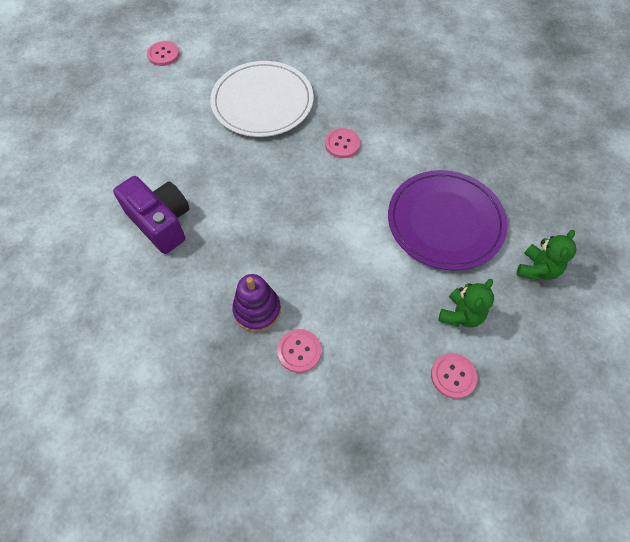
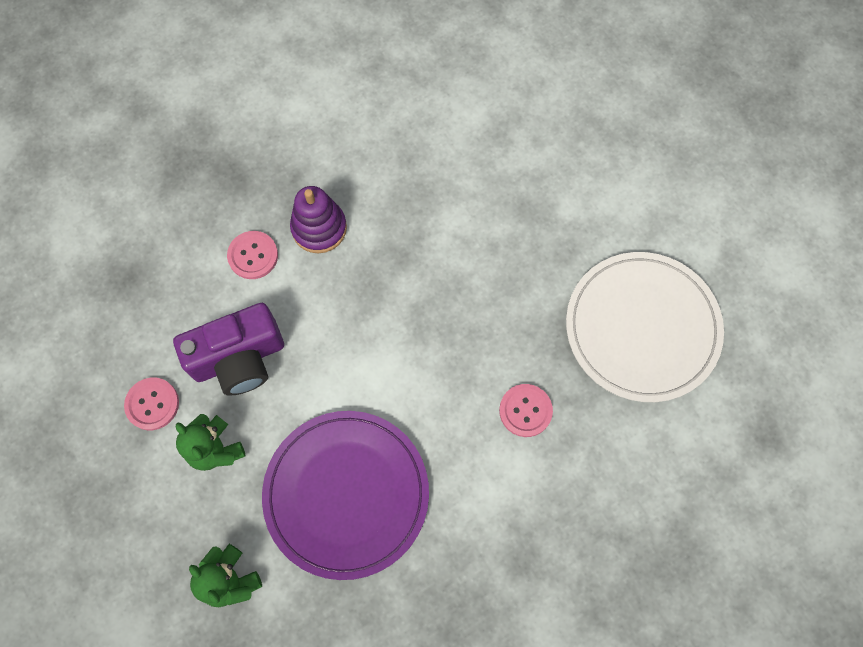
camera: 110 degrees right, 10 degrees up
purple camera [113,176,189,254] -> purple camera moved to [173,303,284,396]
pink button [147,41,180,66] -> none

